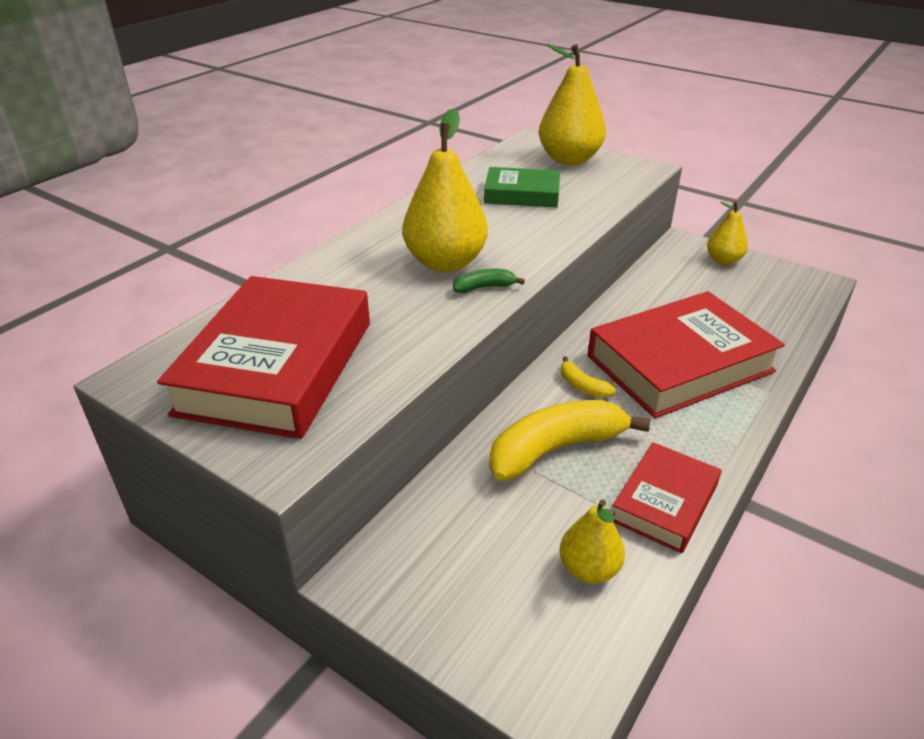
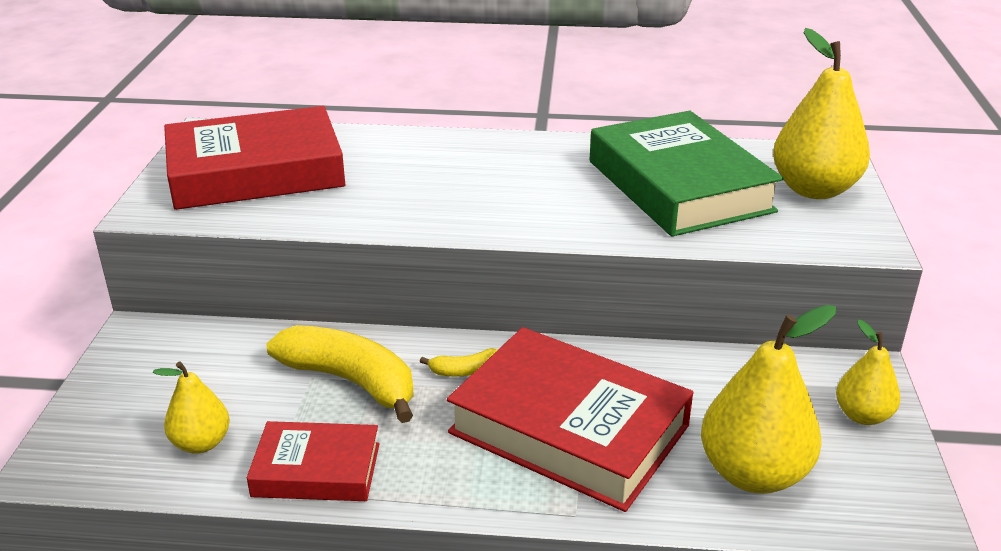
camera: 60 degrees right, 5 degrees down
yellow pear [403,108,488,272] -> yellow pear moved to [701,305,836,494]
green banana [453,269,525,293] -> none
green book [484,167,560,207] -> green book [590,111,784,237], size x1.82
yellow banana [561,356,616,398] -> yellow banana turned 120 degrees counterclockwise [420,348,498,376]

